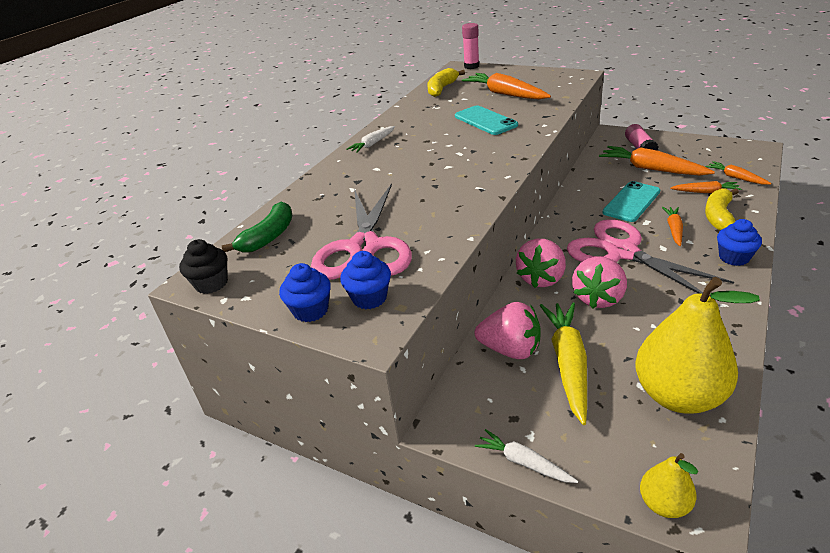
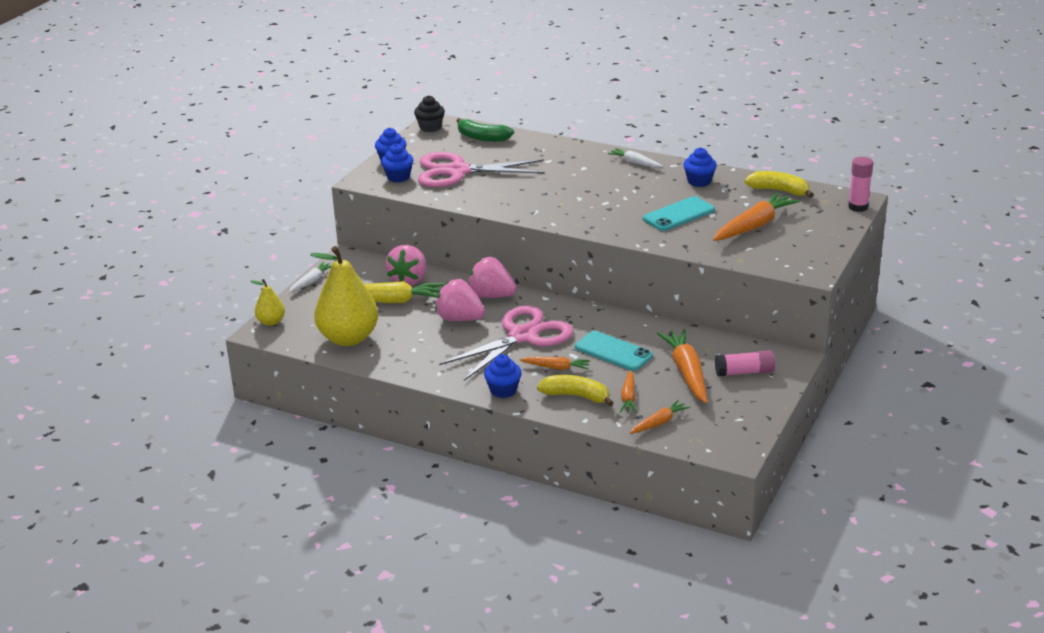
camera: 85 degrees right, 5 degrees down
orange carrot [599,146,715,176] -> orange carrot turned 45 degrees counterclockwise [657,329,707,403]
none -> blue cupcake [683,147,717,187]

